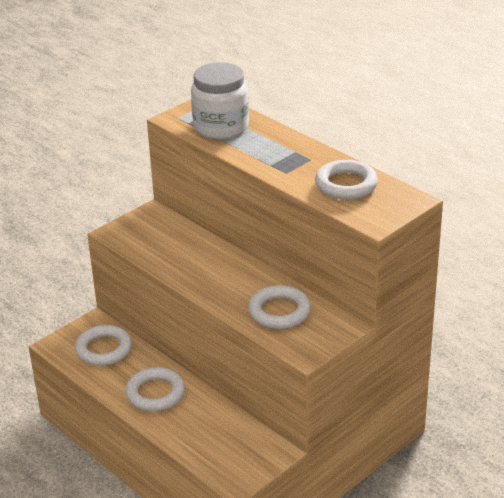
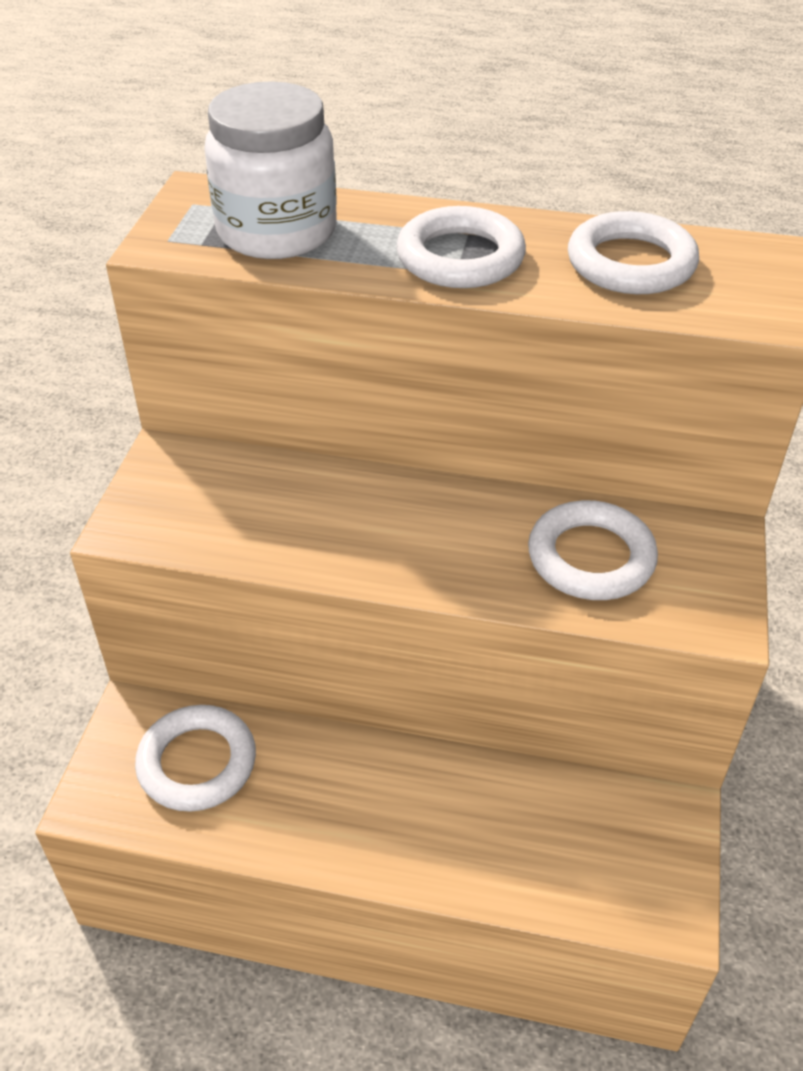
camera: 35 degrees left, 10 degrees up
white ring [125,367,185,411] -> white ring moved to [396,206,526,288]

